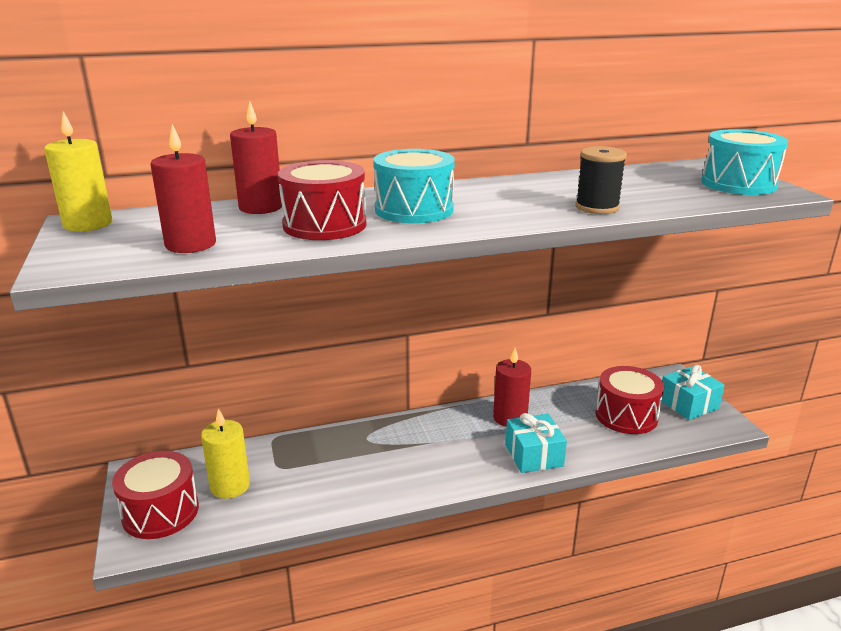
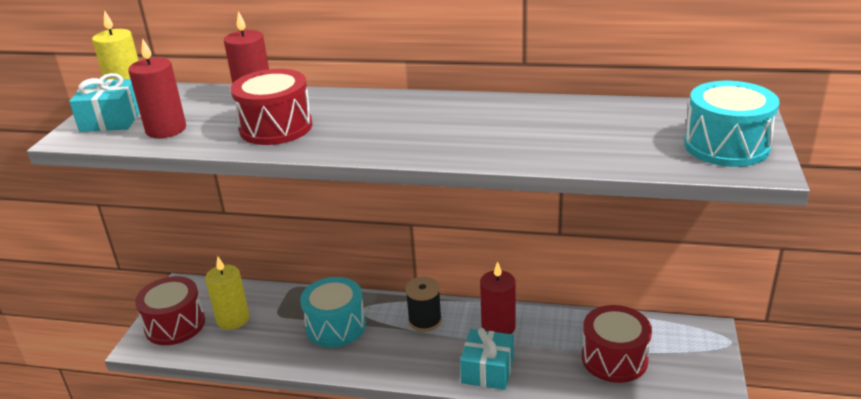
camera: 30 degrees right, 5 degrees up
turquoise drum [373,149,455,223] -> turquoise drum moved to [300,277,366,347]
black spool [575,146,627,214] -> black spool moved to [405,277,442,332]
turquoise gift [661,365,725,420] -> turquoise gift moved to [69,73,140,132]

